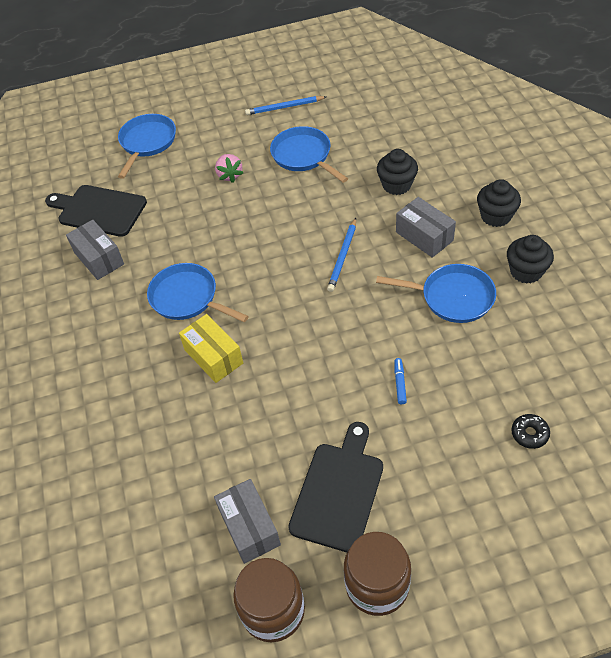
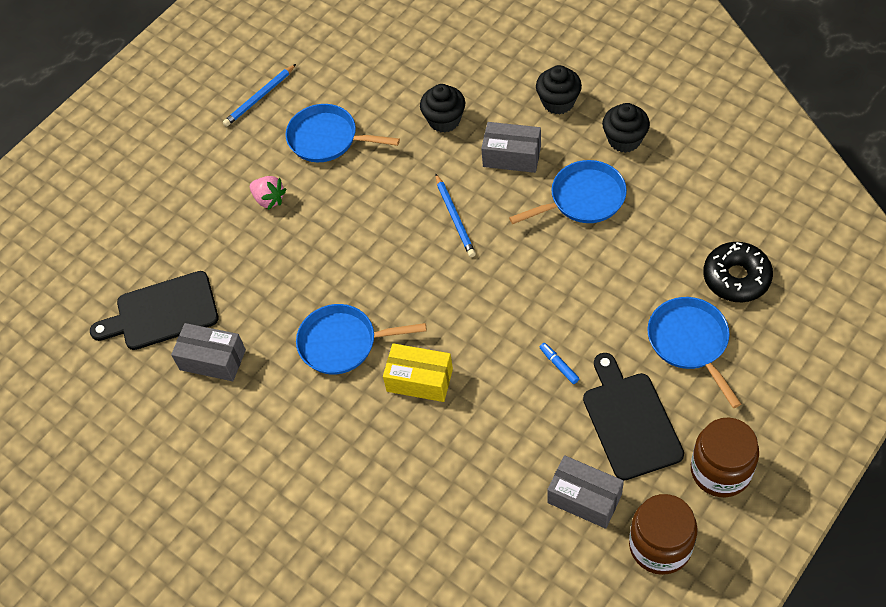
camera: 35 degrees left, 5 degrees up
blue pan [118,114,176,179] -> blue pan moved to [647,297,741,408]
blue marker [395,358,407,404] -> blue marker moved to [540,343,579,384]
black donut [512,414,550,449] -> black donut [703,242,773,302], size x1.88

